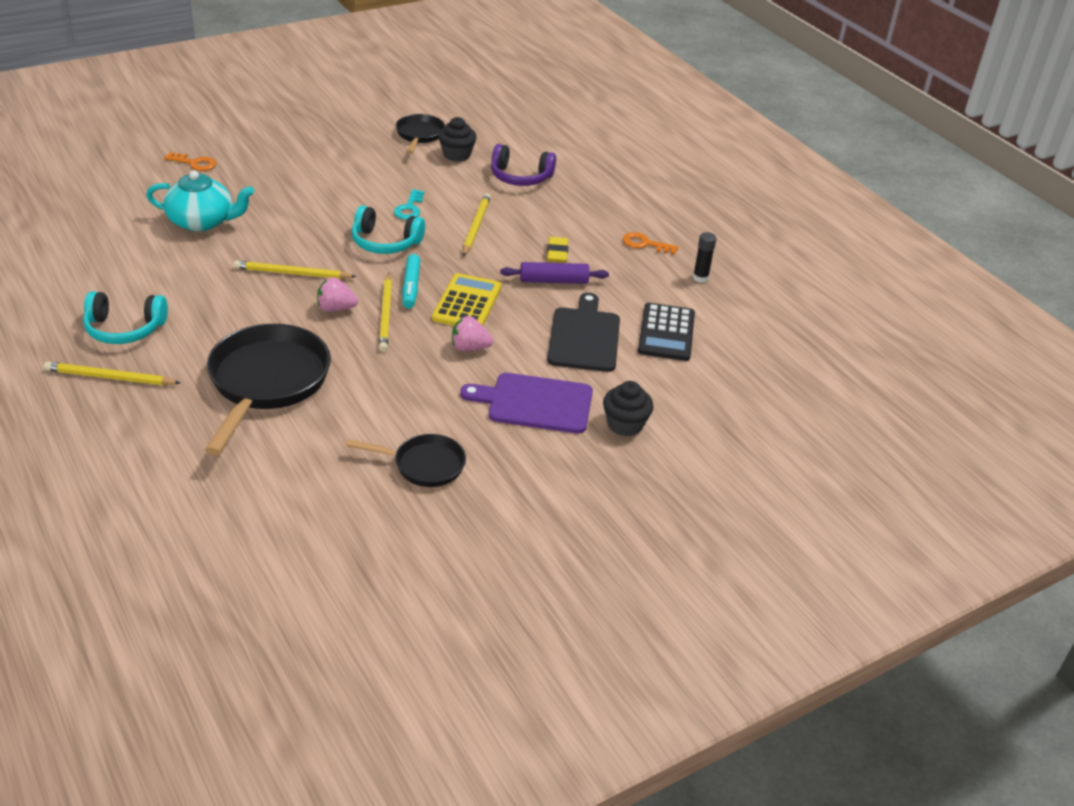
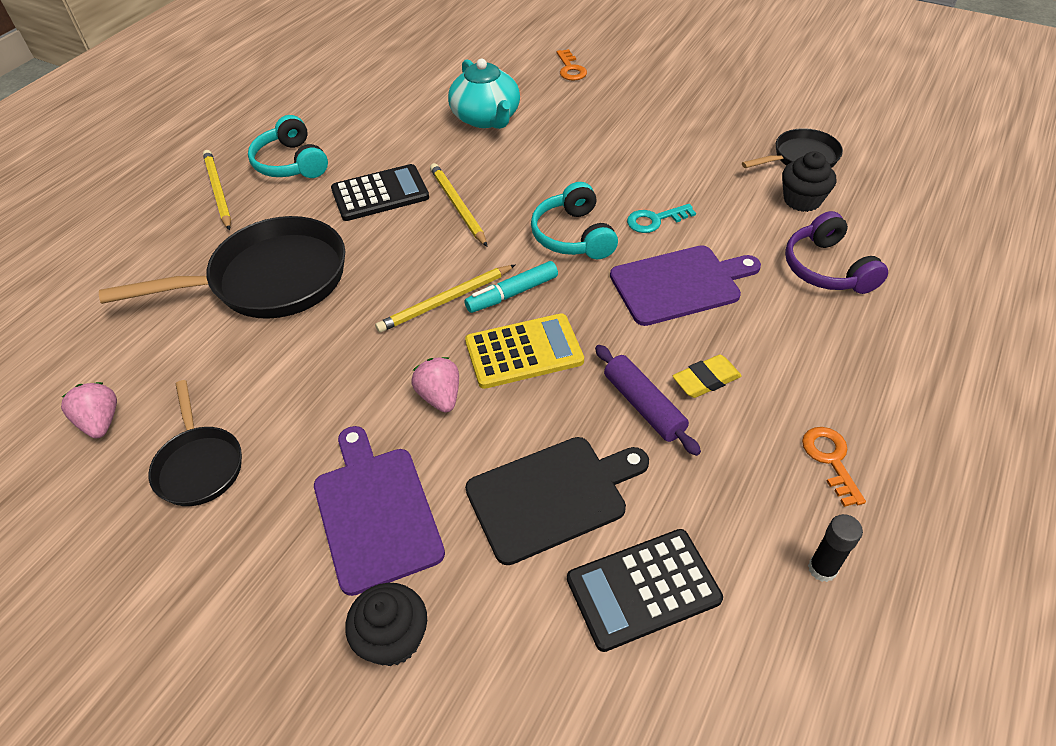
camera: 65 degrees right, 10 degrees up
pink strawberry [317,277,358,312] -> pink strawberry moved to [61,382,117,439]
yellow pencil [463,193,491,256] -> purple cutting board [610,245,761,326]
none -> black calculator [331,164,429,221]

